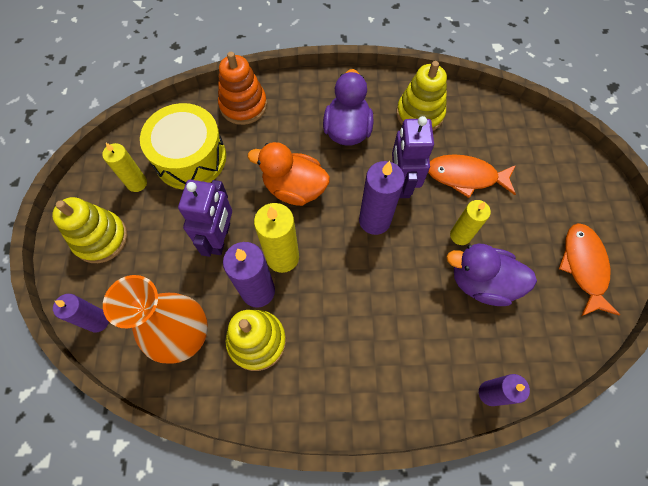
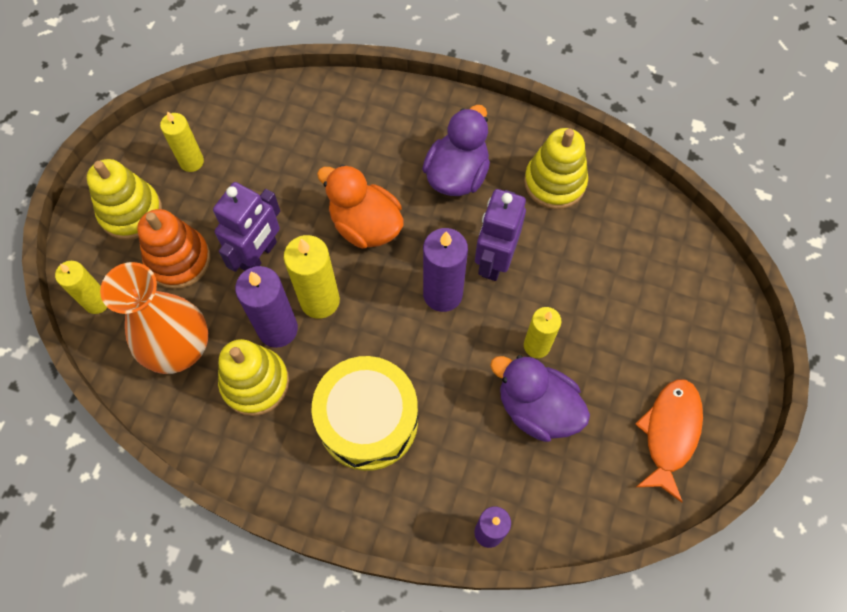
camera: 20 degrees right, 0 degrees up
purple candle [53,294,109,332] -> yellow candle [55,261,107,314]
yellow drum [140,103,226,190] -> yellow drum moved to [312,356,418,471]
orange stacking toy [218,52,267,125] -> orange stacking toy moved to [137,209,210,289]
orange fish [428,154,516,198] -> none

